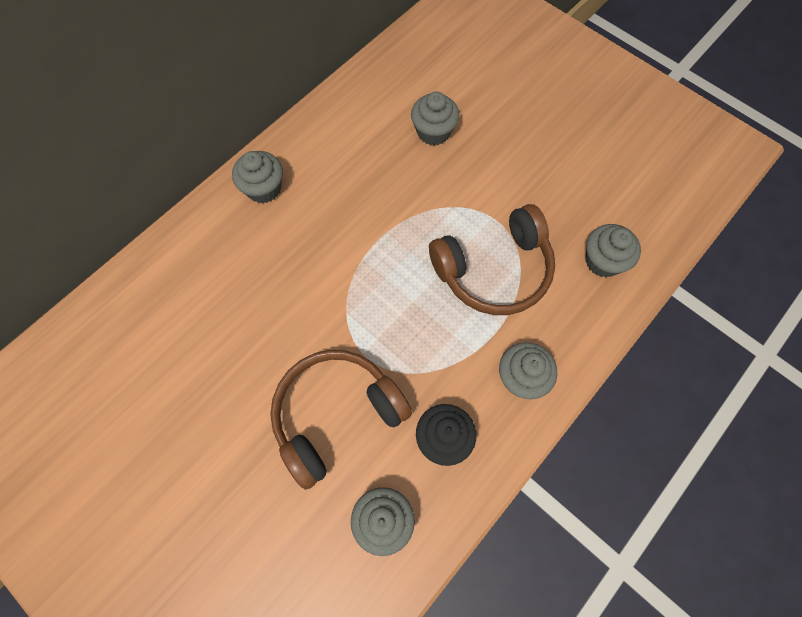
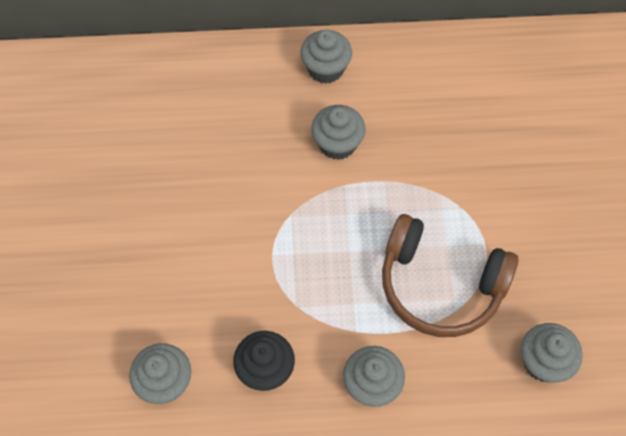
camera: 45 degrees right, 5 degrees down
brown headphones [270,350,412,490] -> none
grey cupcake [411,92,459,146] -> grey cupcake moved to [311,105,365,160]

